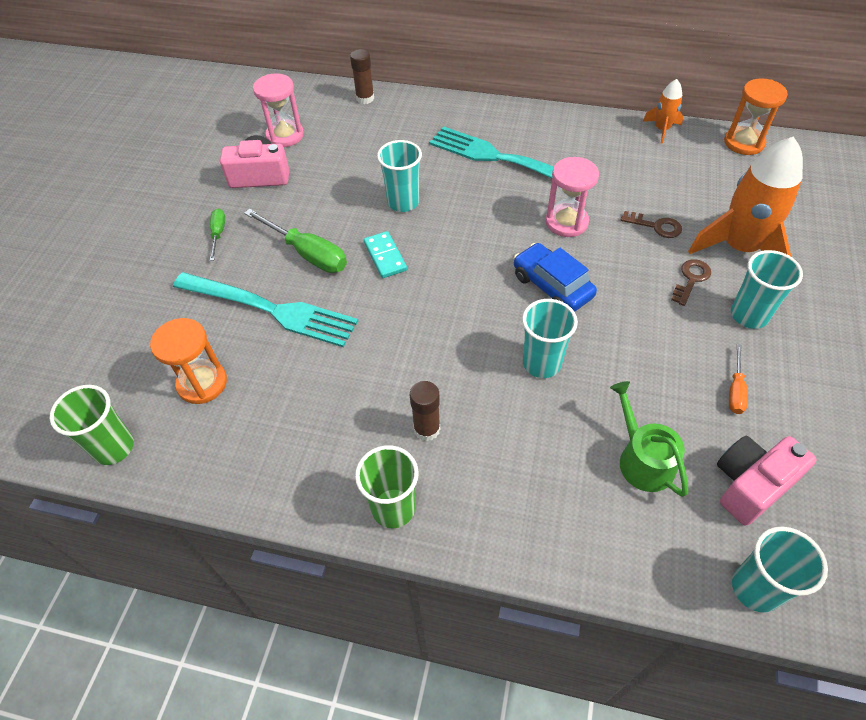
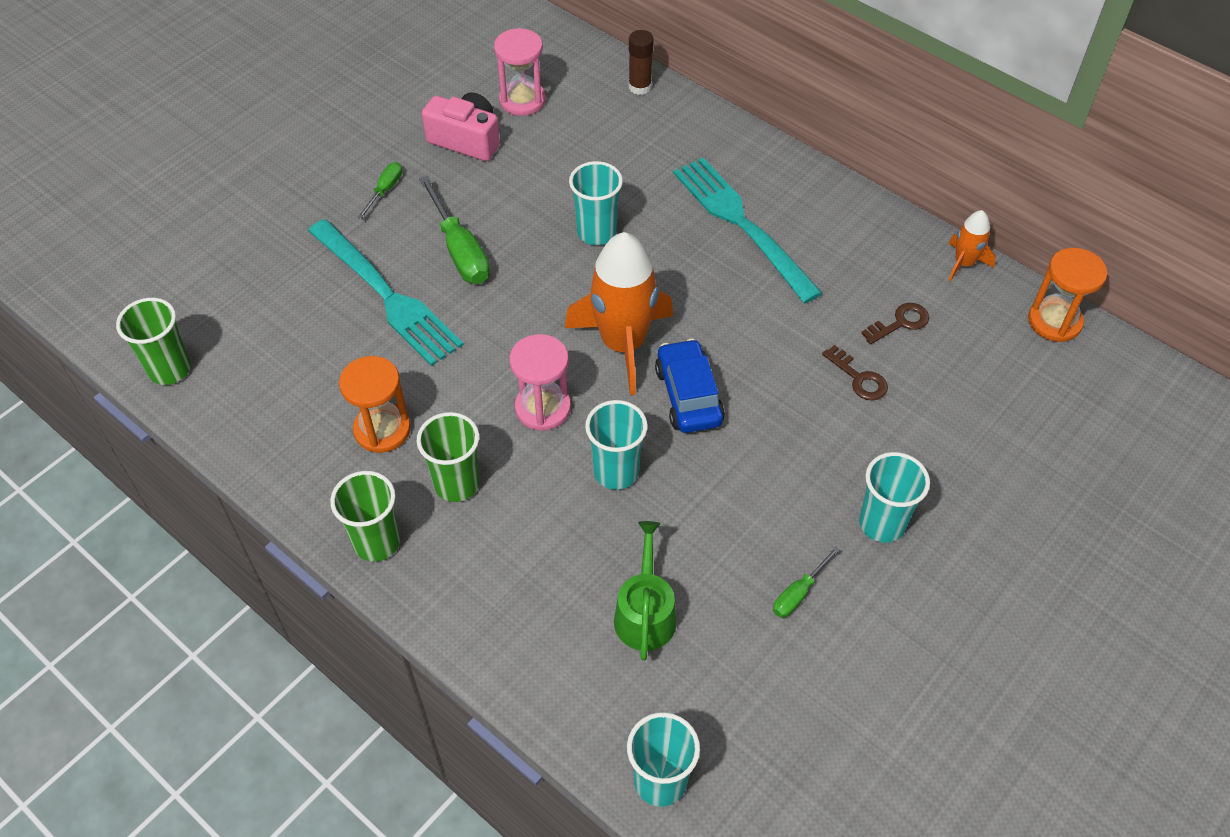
camera: 25 degrees right, 0 degrees up
orange hourglass [150,318,227,404] -> orange hourglass moved to [339,356,411,453]
turquoise domino [364,231,407,278] -> none
brown glue stick [410,381,440,441] -> green cup [417,412,480,502]
pink hourglass [546,157,599,237] -> pink hourglass moved to [509,334,571,431]
brown key [671,259,711,306] -> brown key moved to [861,303,929,344]
orange rocket [688,136,803,256] -> orange rocket moved to [565,232,673,395]
pink camera [717,436,817,525] -> none
orange screwdriver [729,344,748,414] -> green screwdriver [773,546,840,618]

